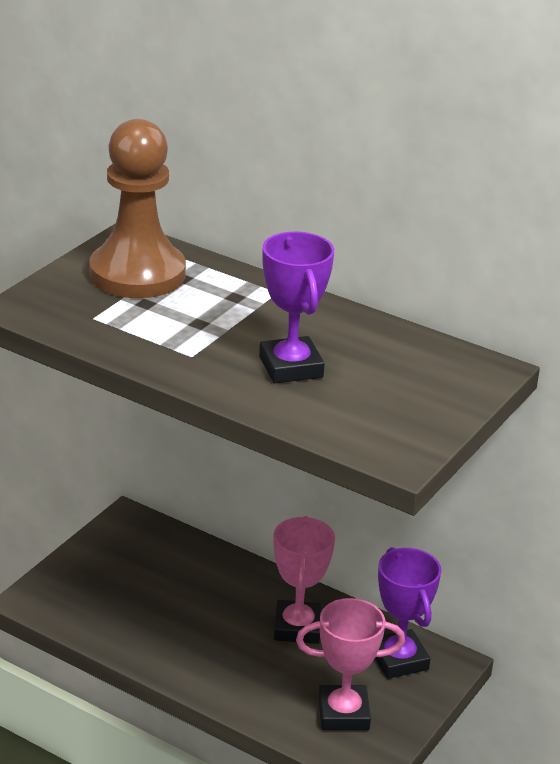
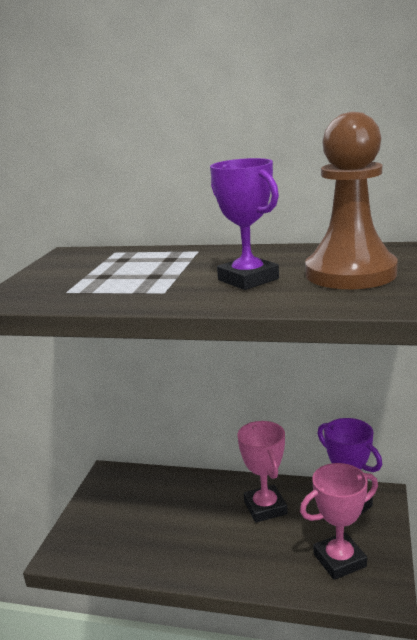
camera: 15 degrees left, 10 degrees down
brown pawn [89,119,186,298] -> brown pawn moved to [305,112,398,289]

